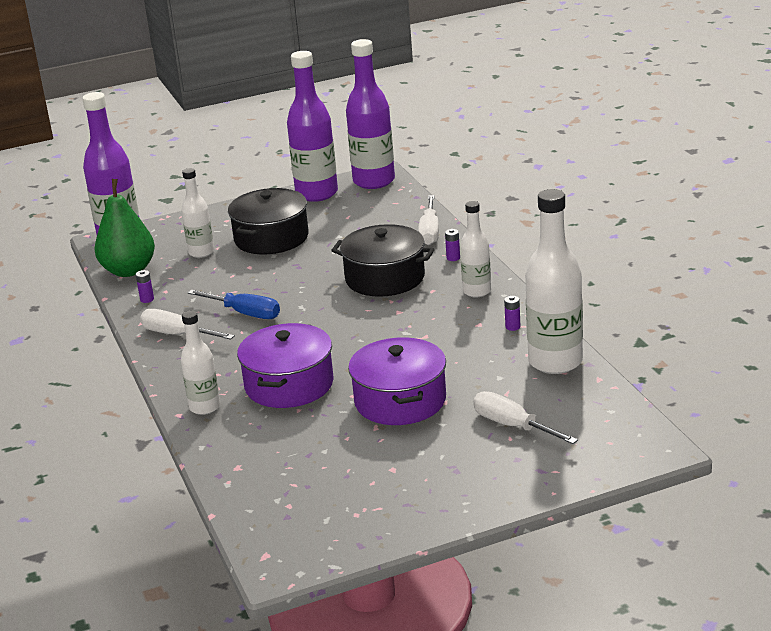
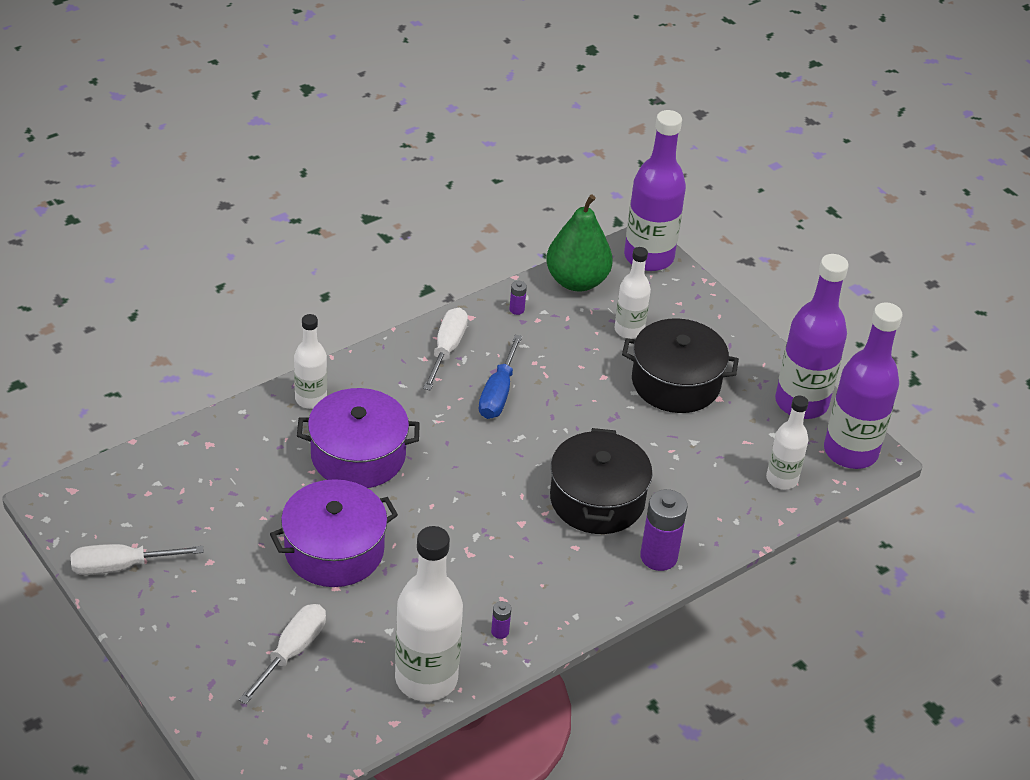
camera: 70 degrees right, 15 degrees up
white screwdriver [418,195,439,245] -> white screwdriver moved to [71,544,204,575]
purple battery [445,229,460,261] -> purple battery [640,489,688,571], size x2.19
white bottle [460,201,491,297] -> white bottle moved to [766,396,809,489]

